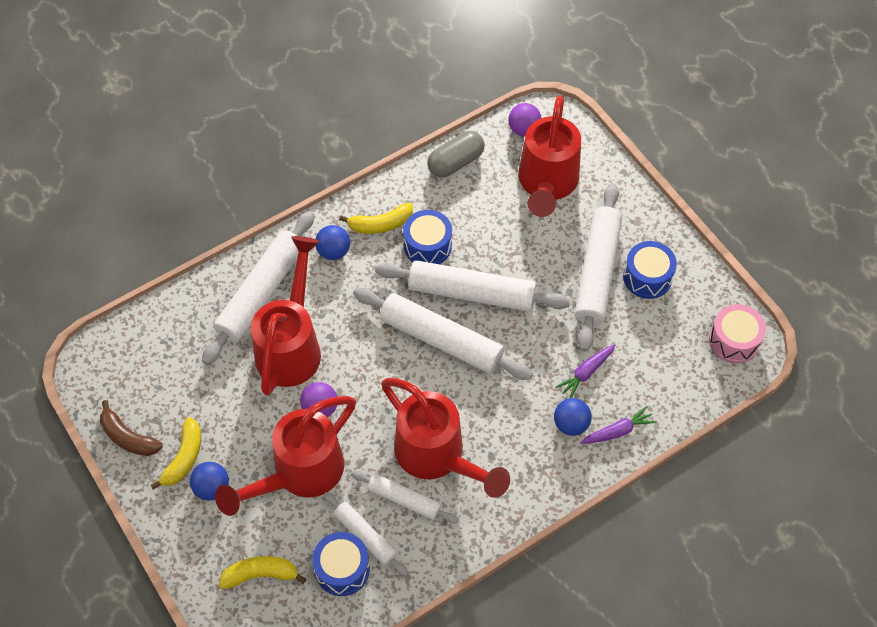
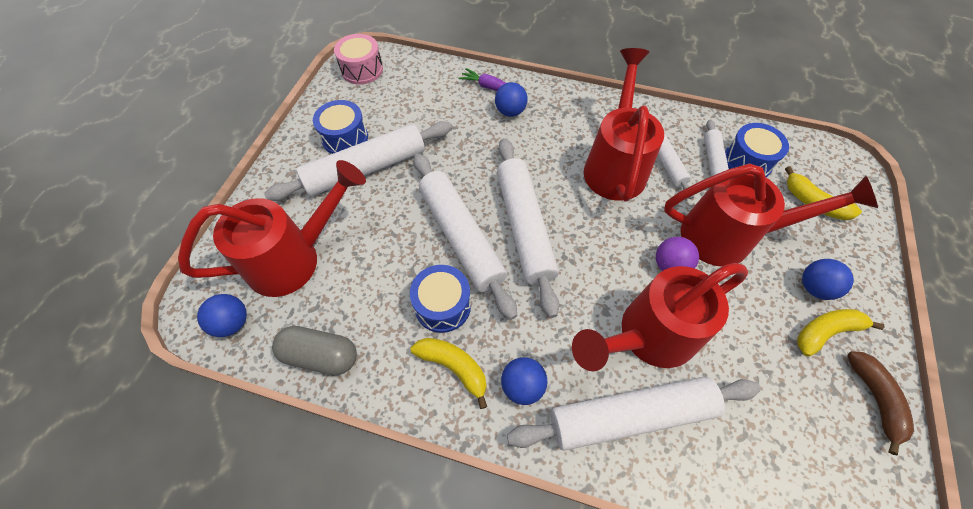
camera: 130 degrees left, 0 degrees up
purple ball [508,103,541,137] -> blue ball [197,294,247,337]
purple carrot [555,344,616,398] -> none

